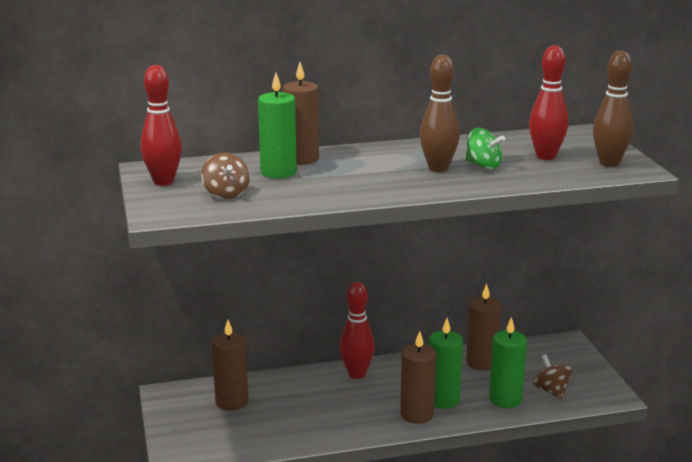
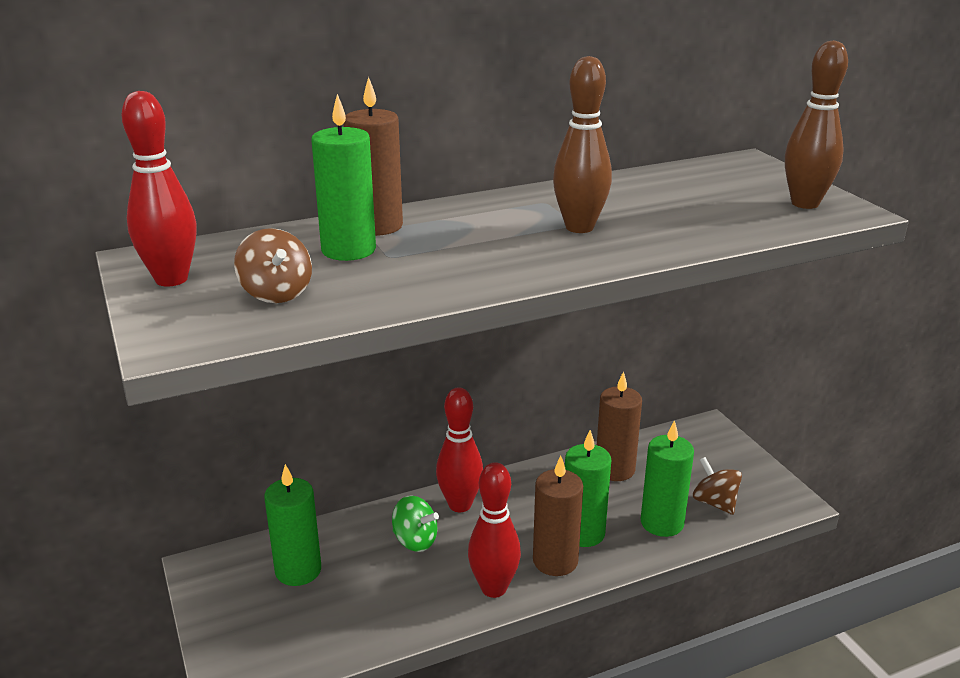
camera: 10 degrees left, 5 degrees up
brown candle [212,320,249,411] -> green candle [264,464,321,586]
green spinning top [465,128,505,170] -> green spinning top moved to [392,495,439,552]
red bowling pin [529,45,568,160] -> red bowling pin moved to [468,462,521,598]

